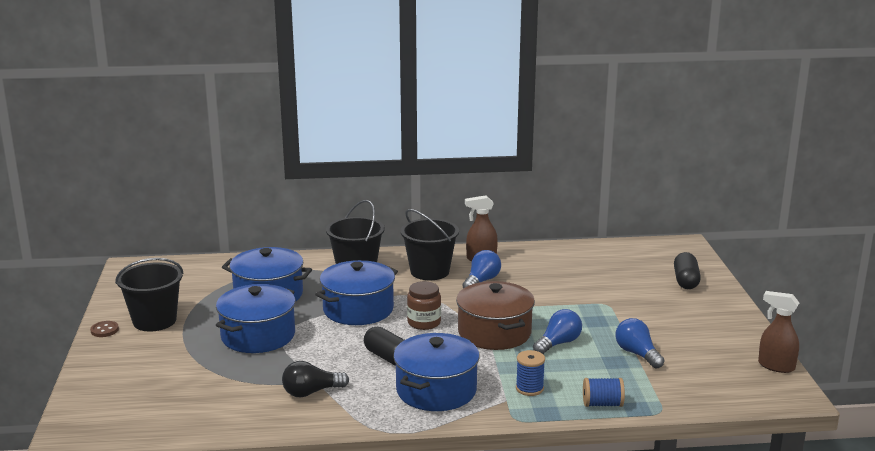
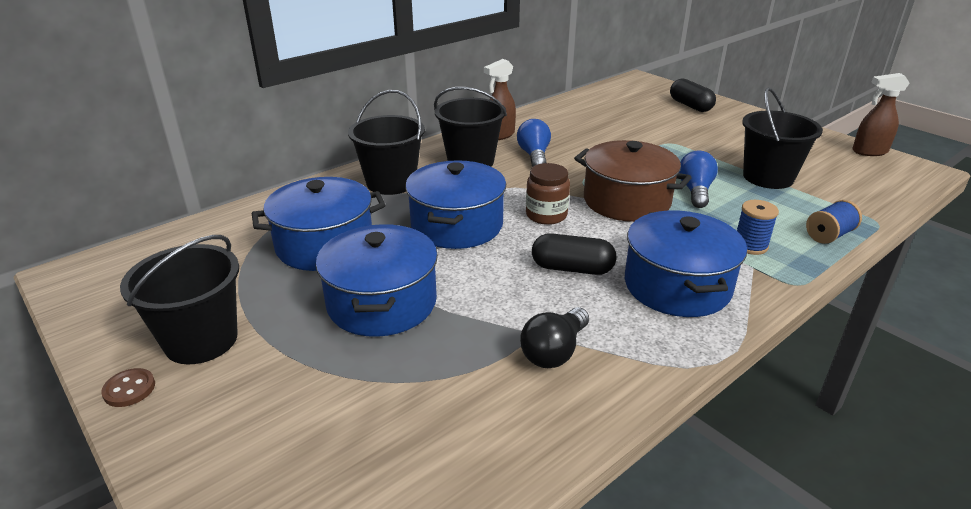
camera: 35 degrees left, 10 degrees up
blue light bulb [616,318,664,369] -> black bucket [742,87,823,189]

